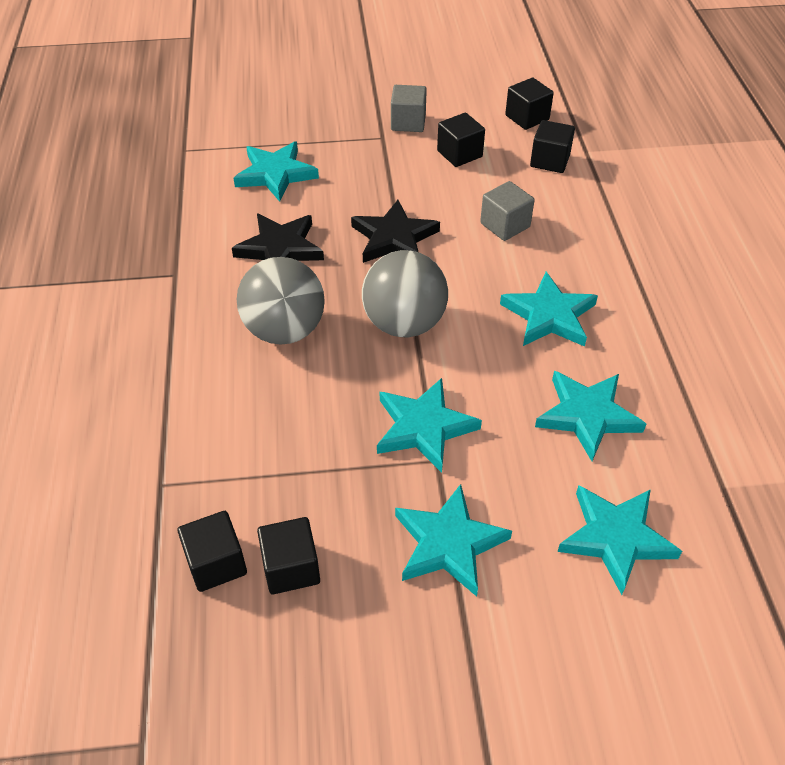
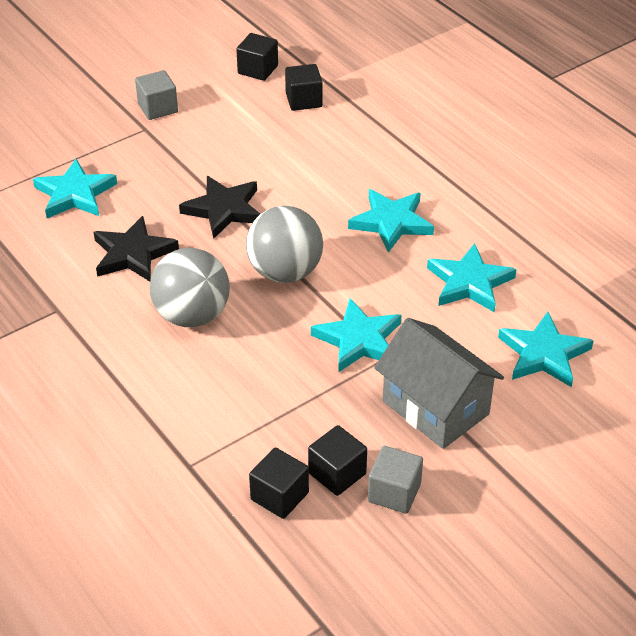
camera: 30 degrees left, 5 degrees down
turquoise star [395,484,512,597] -> grey house [374,318,504,449]
black cube [437,113,485,167] -> none
grey cube [480,181,535,241] -> grey cube moved to [368,446,423,514]

